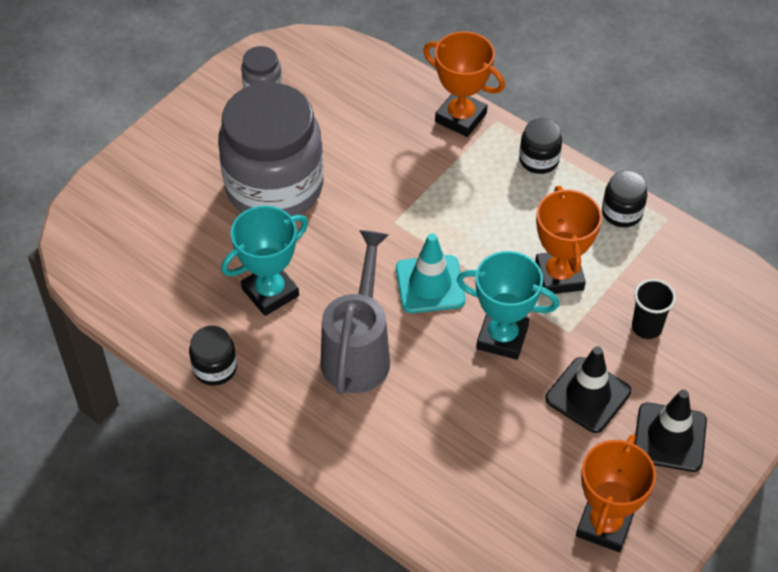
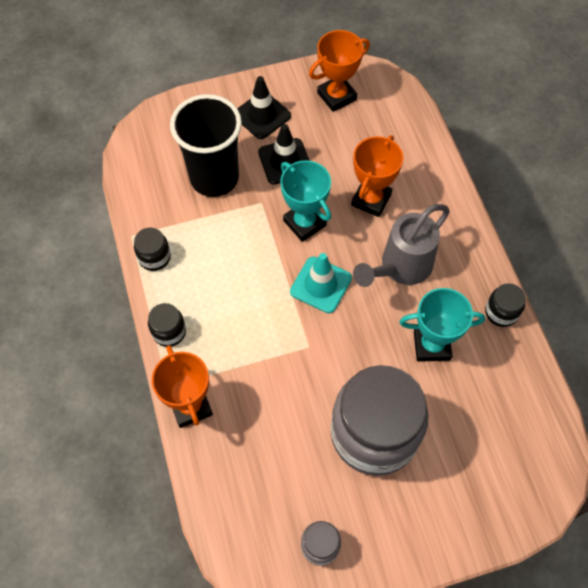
camera: 145 degrees left, 10 degrees up
orange trophy [535,186,602,295] -> orange trophy moved to [351,135,403,217]
black cup [632,279,676,339] -> black cup [170,94,242,197], size x2.25

